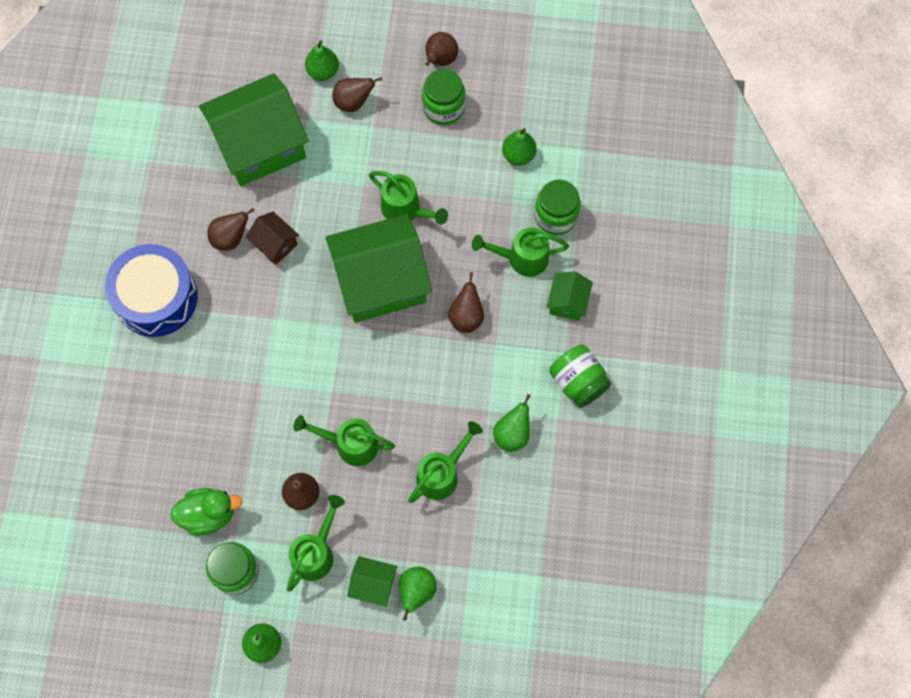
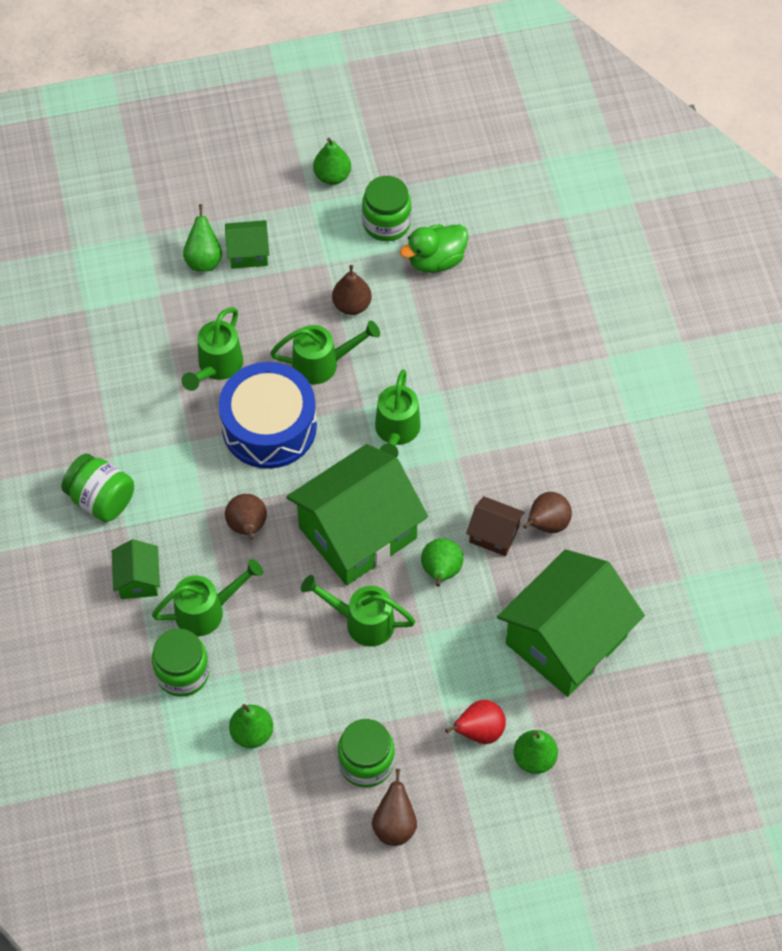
camera: 160 degrees right, 10 degrees down
blue drum [105,244,198,337] -> blue drum moved to [219,362,317,469]
green watering can [287,495,345,592] -> green watering can moved to [375,369,421,457]
brown pear [332,77,382,112] -> red pear [445,700,506,744]
green pear [493,394,531,452] -> green pear moved to [421,538,463,587]

